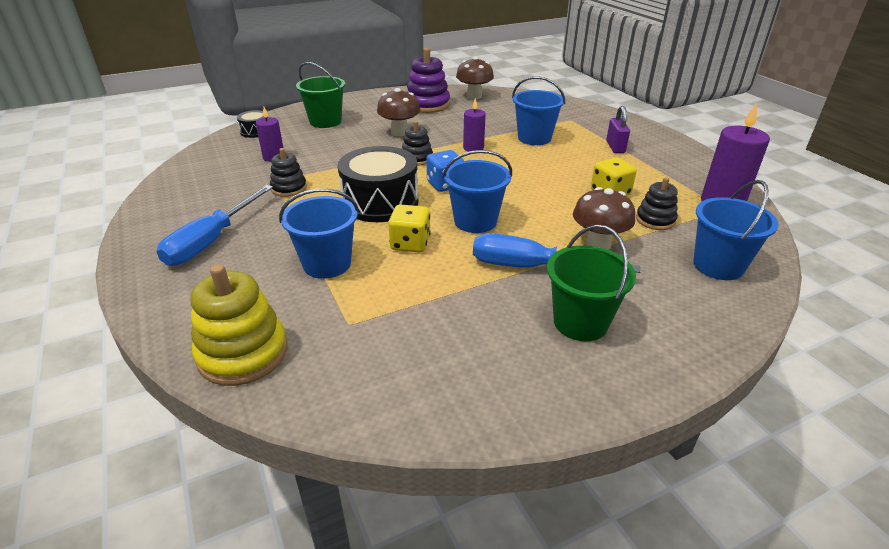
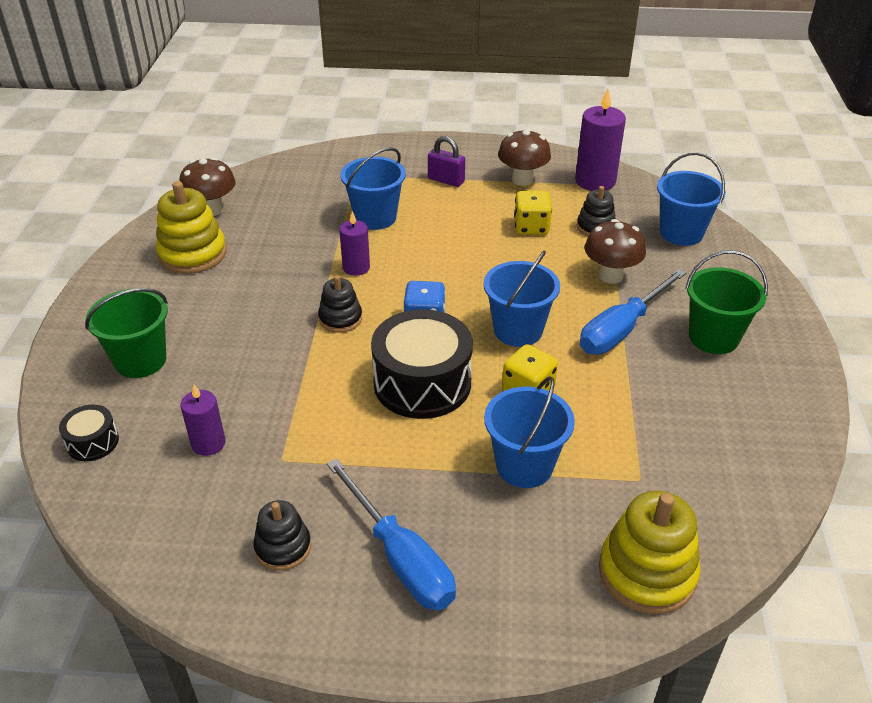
camera: 60 degrees left, 5 degrees up
black stacking toy [270,148,307,197] -> black stacking toy moved to [253,500,311,571]
brown mushroom [377,88,420,136] -> brown mushroom moved to [498,129,551,186]
purple stacking toy [407,48,450,113] -> yellow stacking toy [156,181,227,274]

